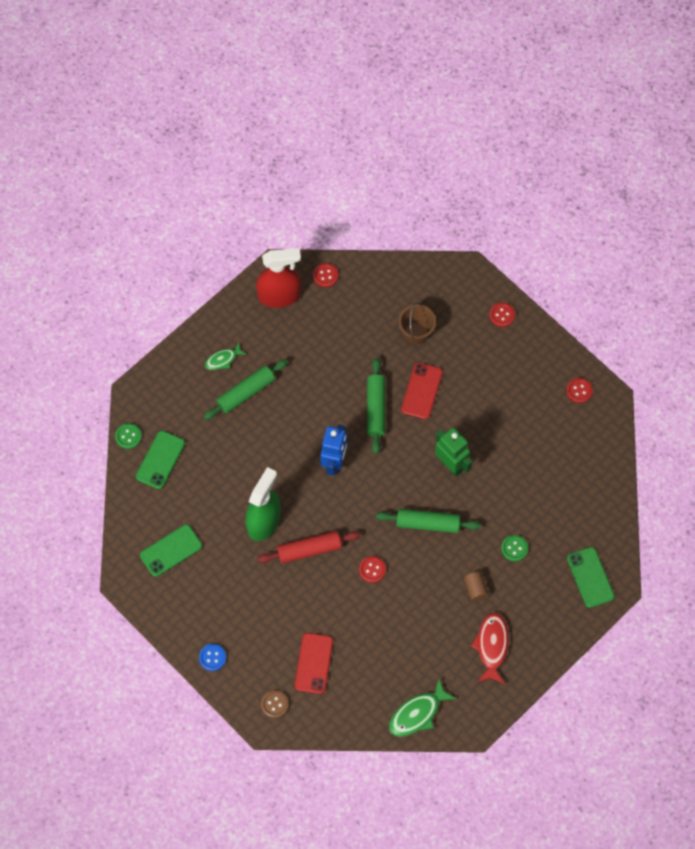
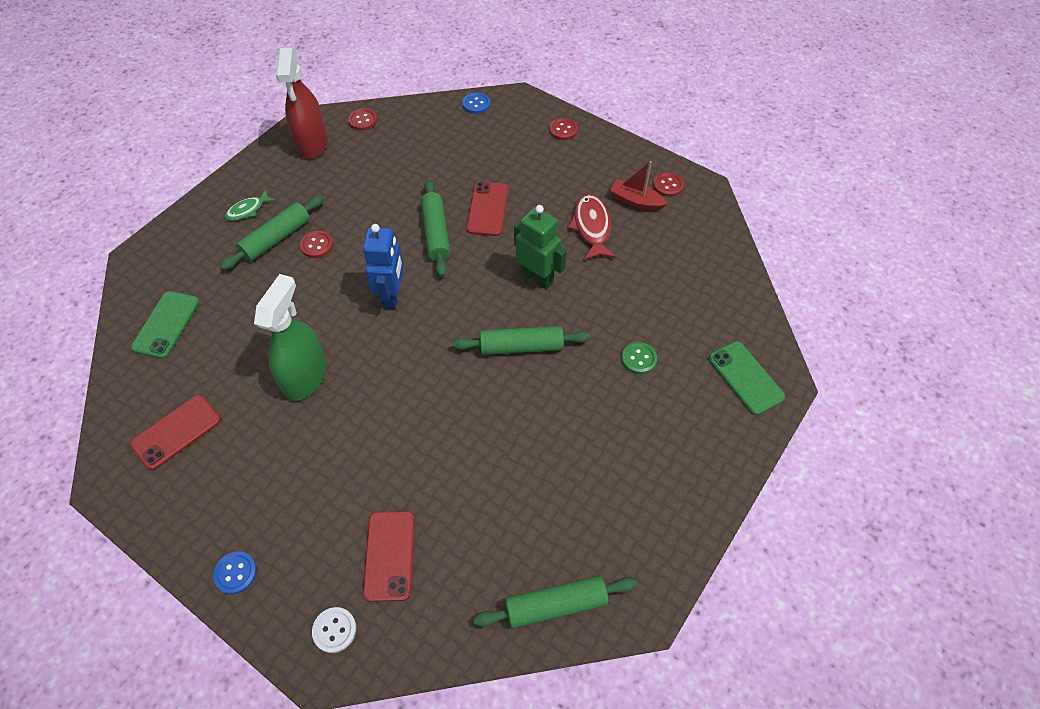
camera: 10 degrees left, 10 degrees down
green button [115,423,142,449] -> none
green phone [140,524,202,577] -> red phone [130,395,221,470]
red spray bottle [256,248,301,308] -> red spray bottle turned 105 degrees clockwise [276,48,328,159]
red rolling pin [258,531,361,564] -> none
brown button [261,690,289,718] -> white button [312,607,356,653]
red button [359,556,386,583] -> red button moved to [300,231,333,258]
green fish [389,679,457,737] -> green rolling pin [473,576,638,629]
brown bucket [398,302,436,345] -> none
brown cylinder [464,572,489,601] -> none
red fish [471,612,509,684] -> red fish moved to [568,194,616,260]
none -> blue button [462,92,490,114]
none -> red boat [610,161,667,211]

